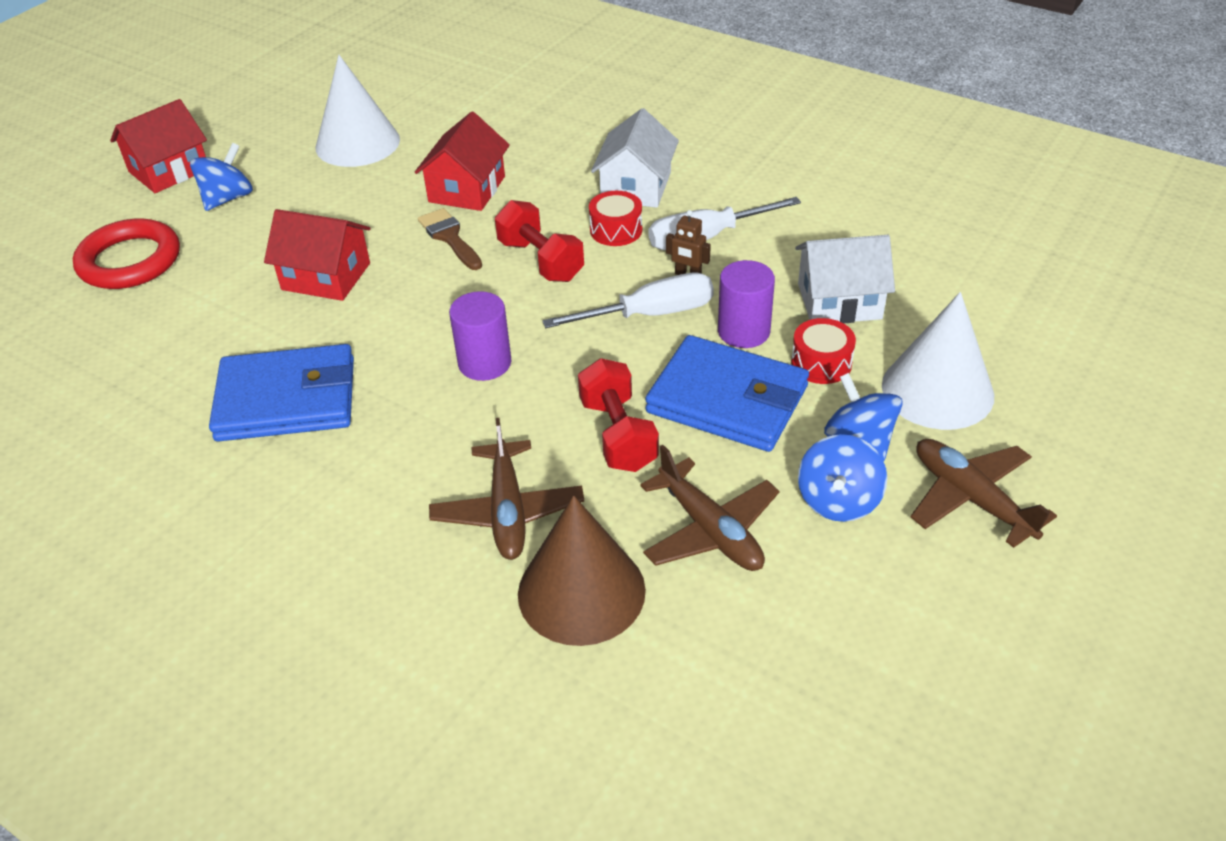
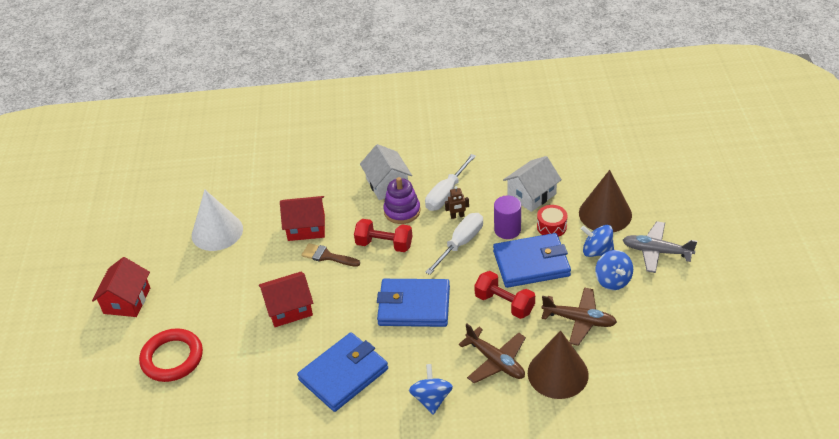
camera: 35 degrees left, 0 degrees up
blue spinning top [190,143,253,211] -> blue spinning top moved to [409,364,453,415]
red house [415,111,510,211] -> red house turned 75 degrees counterclockwise [280,196,325,241]
purple cylinder [449,291,511,381] -> blue wallet [377,279,450,327]
red drum [589,191,642,246] -> purple stacking toy [383,177,420,224]
white cone [882,292,994,430] -> brown cone [579,170,632,232]
brown plane [911,439,1057,548] -> grey plane [623,221,697,273]

